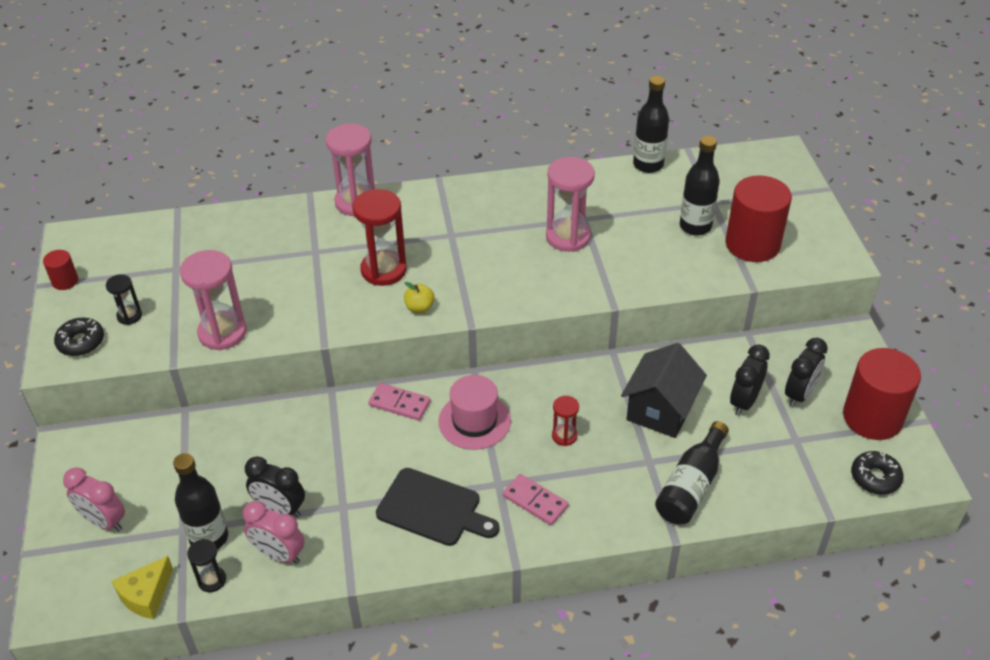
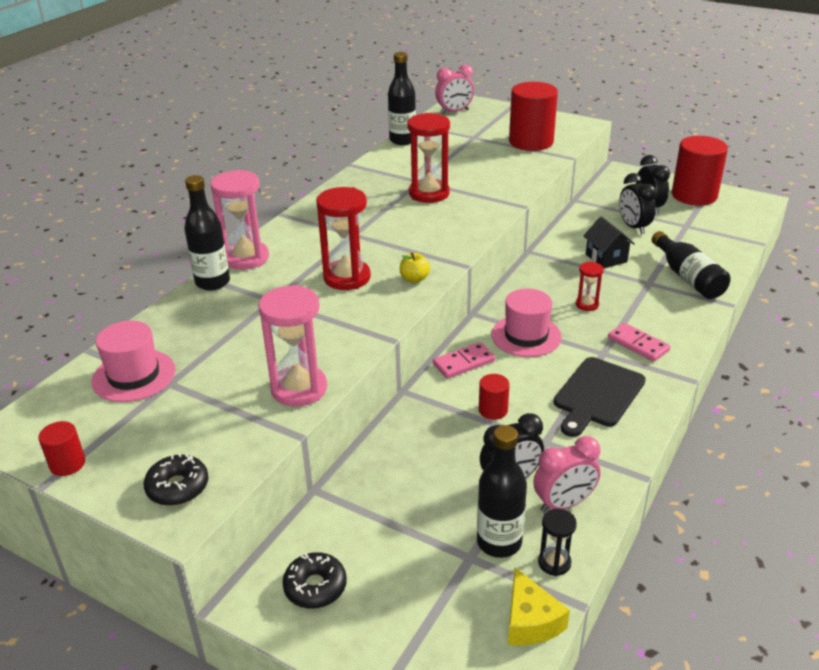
camera: 50 degrees left, 10 degrees down
pink clock [63,467,125,531] -> pink clock moved to [435,65,474,114]
black hourglass [106,274,142,325] -> none
black cutting board [376,468,499,546] -> black cutting board turned 150 degrees clockwise [554,357,646,437]
pink domino [503,474,568,525] -> pink domino turned 60 degrees clockwise [608,323,670,362]
pink hourglass [546,157,595,252] -> red hourglass [407,113,450,203]
black house [621,343,707,438] -> black house [583,216,635,268], size x0.66
black bottle [680,136,720,236] -> black bottle moved to [184,175,230,290]
black donut [851,451,904,495] -> black donut moved to [282,552,347,609]
none -> pink hat [92,320,176,402]
none -> red cylinder [479,374,510,420]

